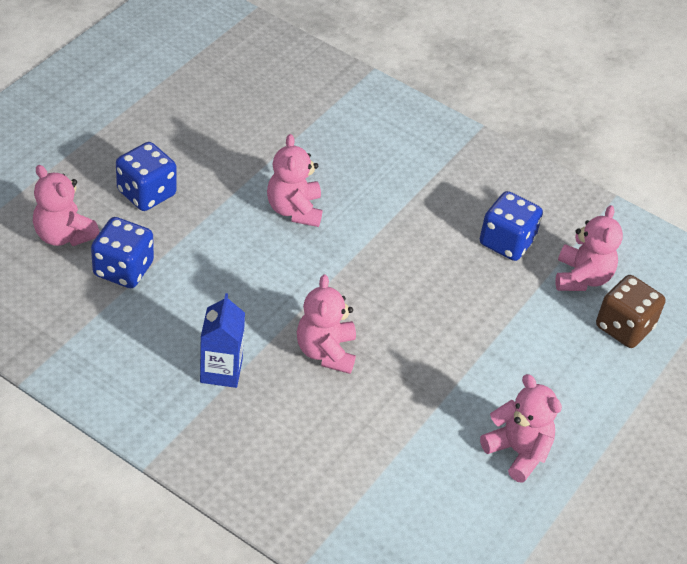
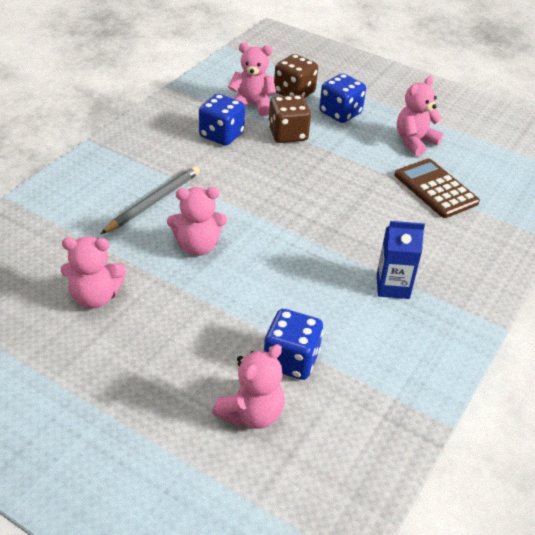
camera: 90 degrees left, 5 degrees down
blue dice [116,142,177,211] -> blue dice moved to [319,73,366,123]
pink teddy bear [297,274,356,374] -> pink teddy bear moved to [61,236,126,308]
none -> grey pencil [101,166,200,234]
none -> brown dice [268,95,311,143]
none -> brown calculator [395,158,480,218]

